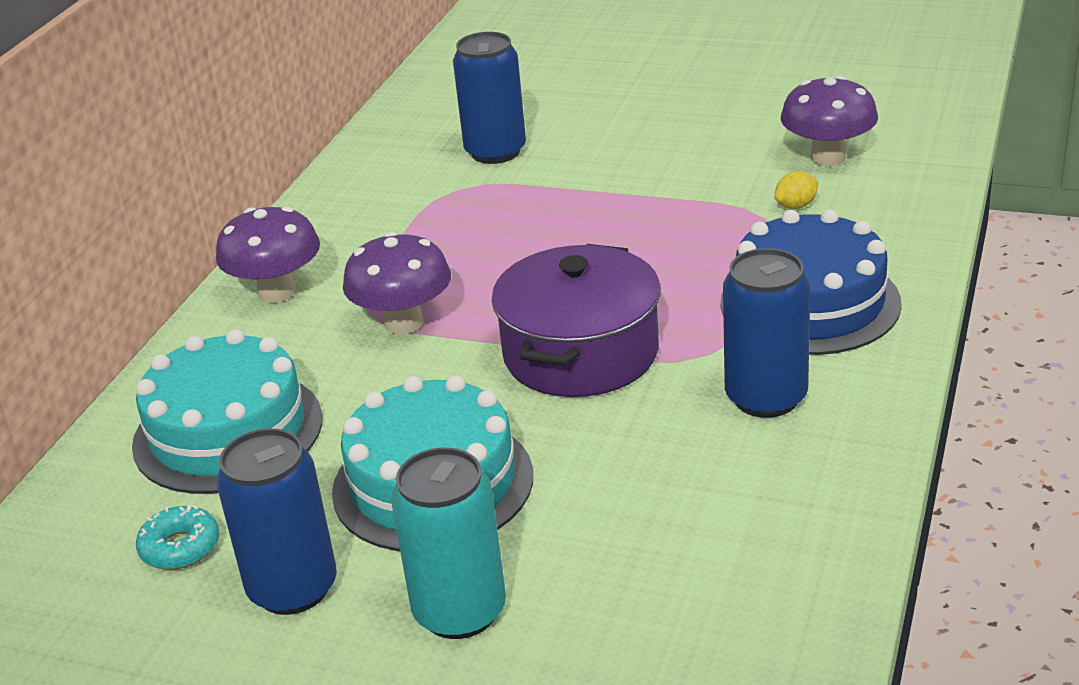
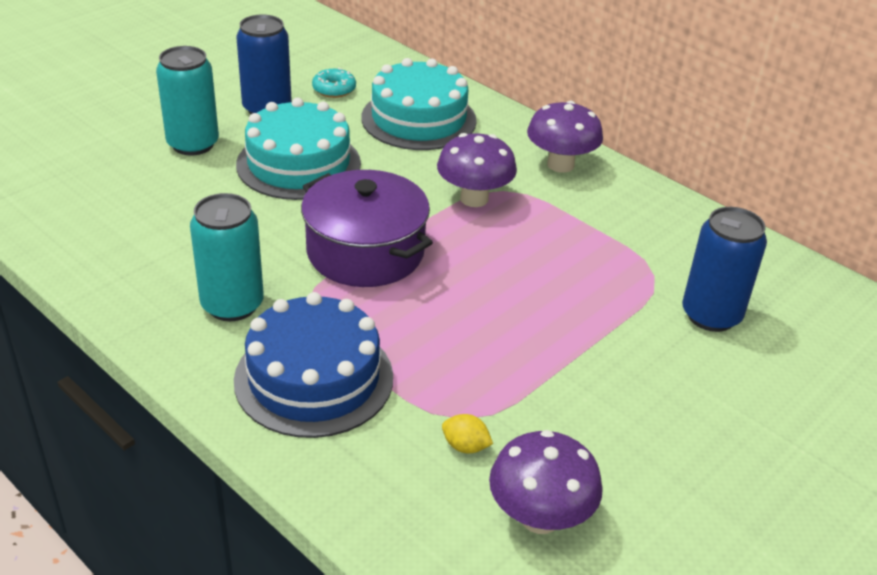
camera: 110 degrees right, 5 degrees up
blue can [723,248,810,418] -> turquoise can [190,193,264,321]
yellow lemon [774,172,819,209] -> yellow lemon turned 60 degrees counterclockwise [442,414,493,453]

